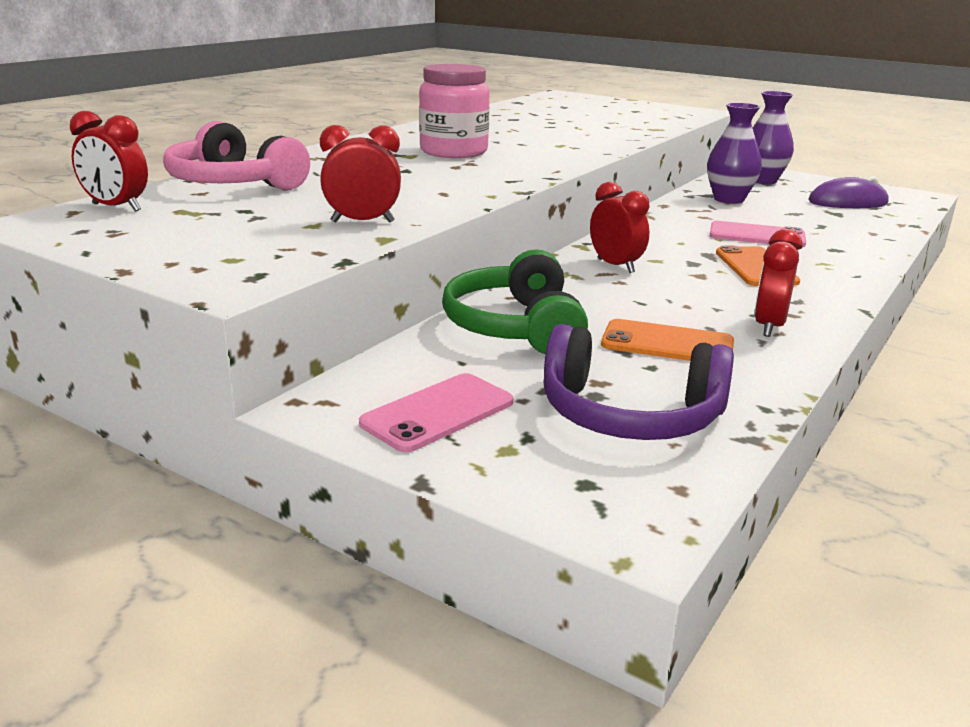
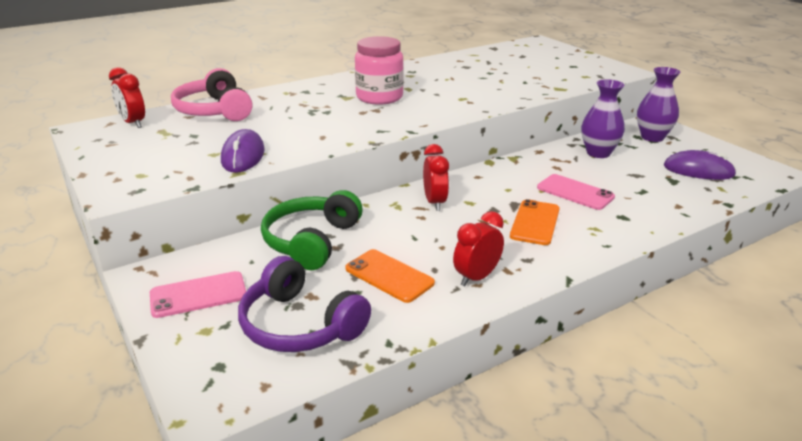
camera: 25 degrees right, 5 degrees up
red clock [320,125,401,222] -> purple mouse [221,129,265,173]

